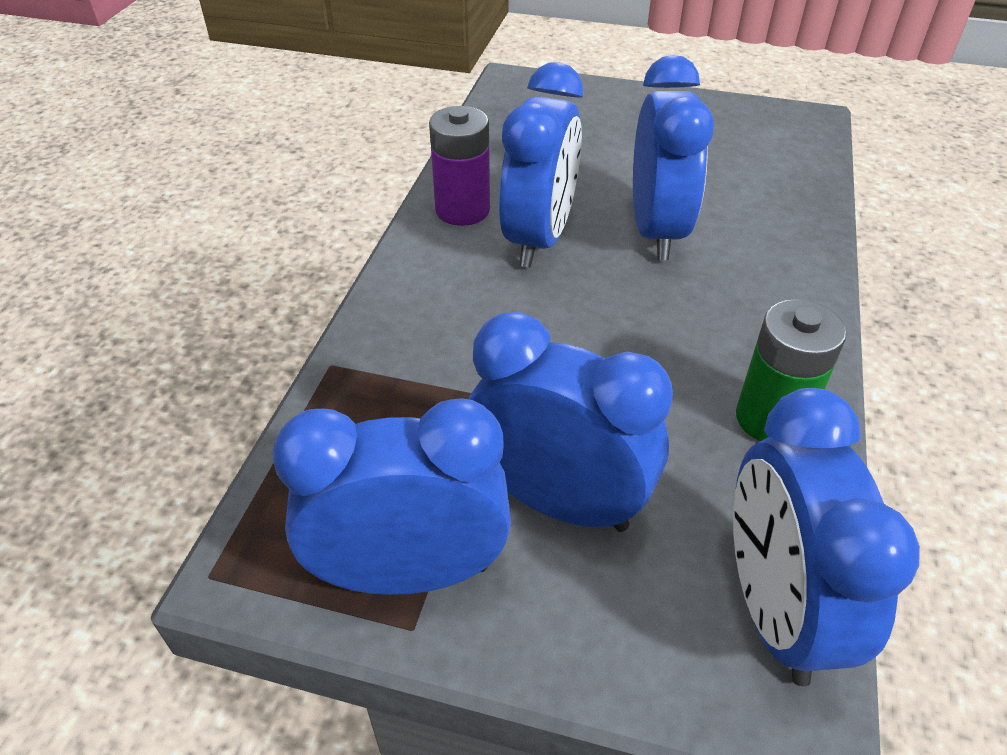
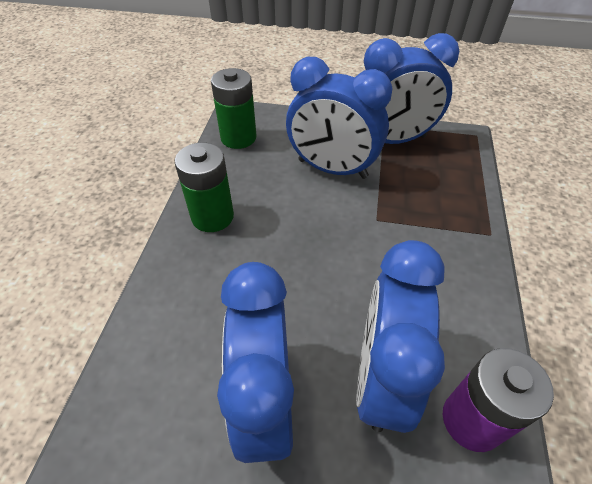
camera: 175 degrees right, 5 degrees up
blue clock [733,388,920,686] -> green battery [211,68,257,149]

